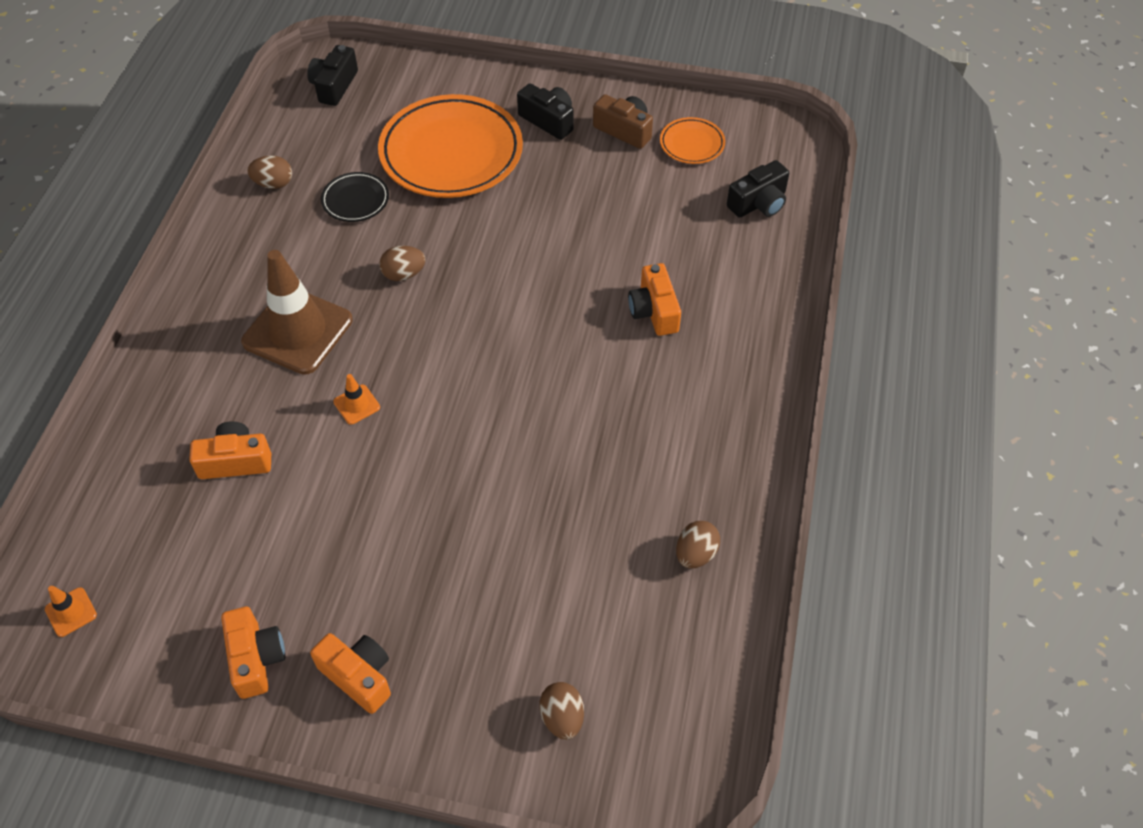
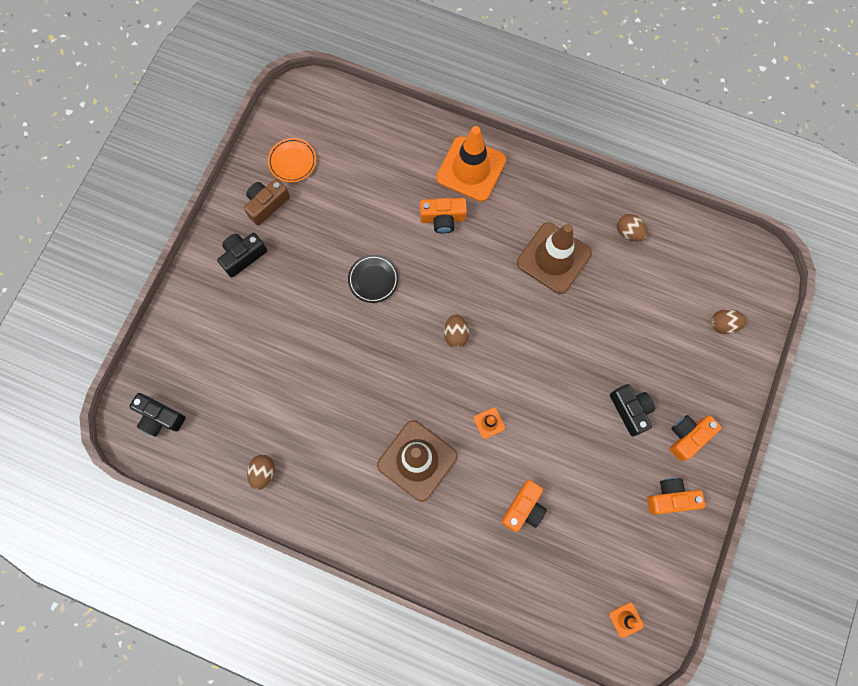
camera: 80 degrees left, 20 degrees up
orange camera [189,421,271,479] -> orange camera turned 150 degrees counterclockwise [501,480,547,532]
black plate [321,172,389,222] -> black plate moved to [348,255,399,303]
orange plate [378,94,523,198] -> none
brown egg [379,246,426,281] -> brown egg moved to [444,315,469,348]
black camera [727,160,789,218] -> black camera moved to [610,384,655,436]
none -> orange traffic cone [436,126,506,202]
none -> brown traffic cone [517,222,592,294]

